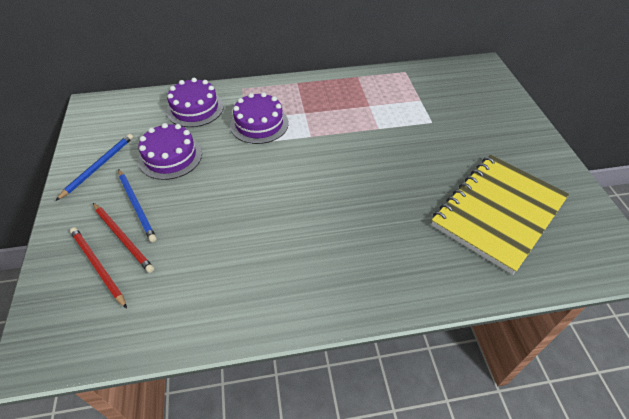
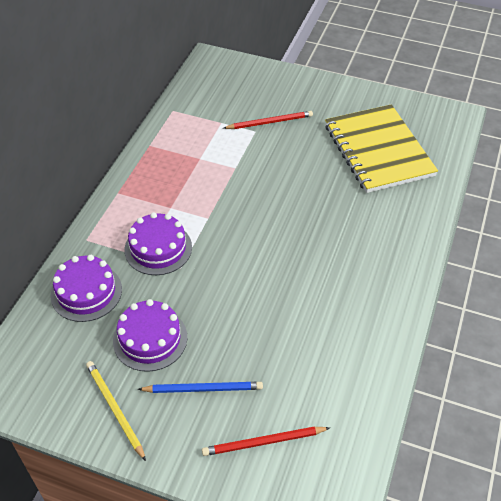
camera: 60 degrees left, 0 degrees up
blue pencil [56,134,133,201] -> yellow pencil [86,361,146,461]
red pencil [93,203,154,273] -> red pencil moved to [224,111,313,129]

